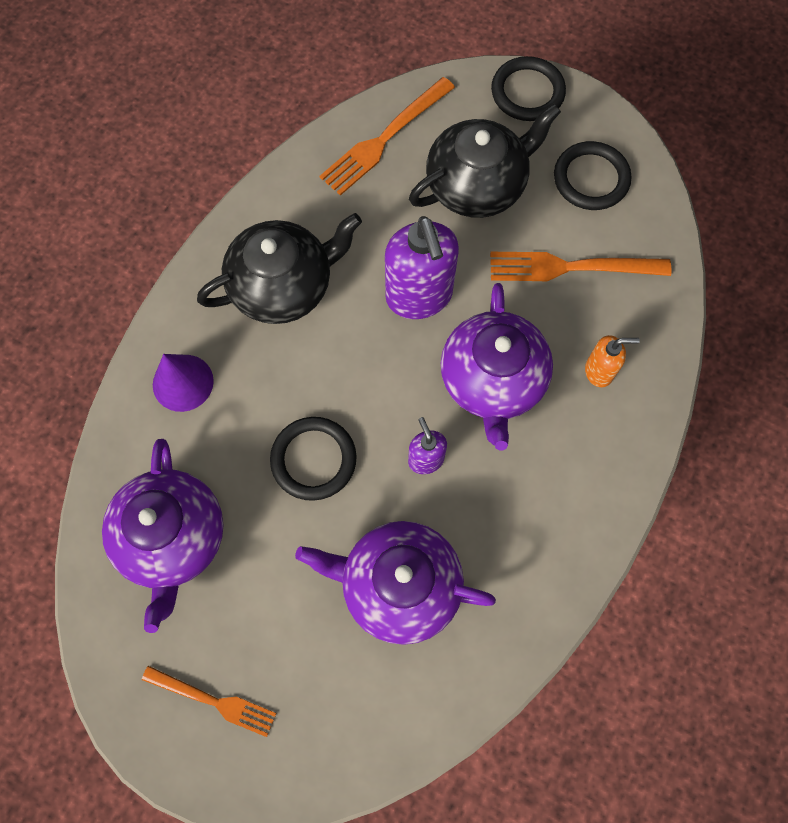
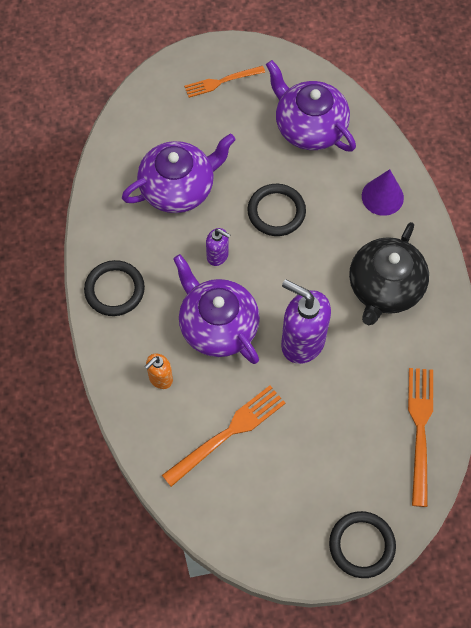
camera: 140 degrees right, 5 degrees down
black teapot [409,104,561,218] -> none
black ring [554,141,631,210] -> black ring moved to [84,260,145,316]

